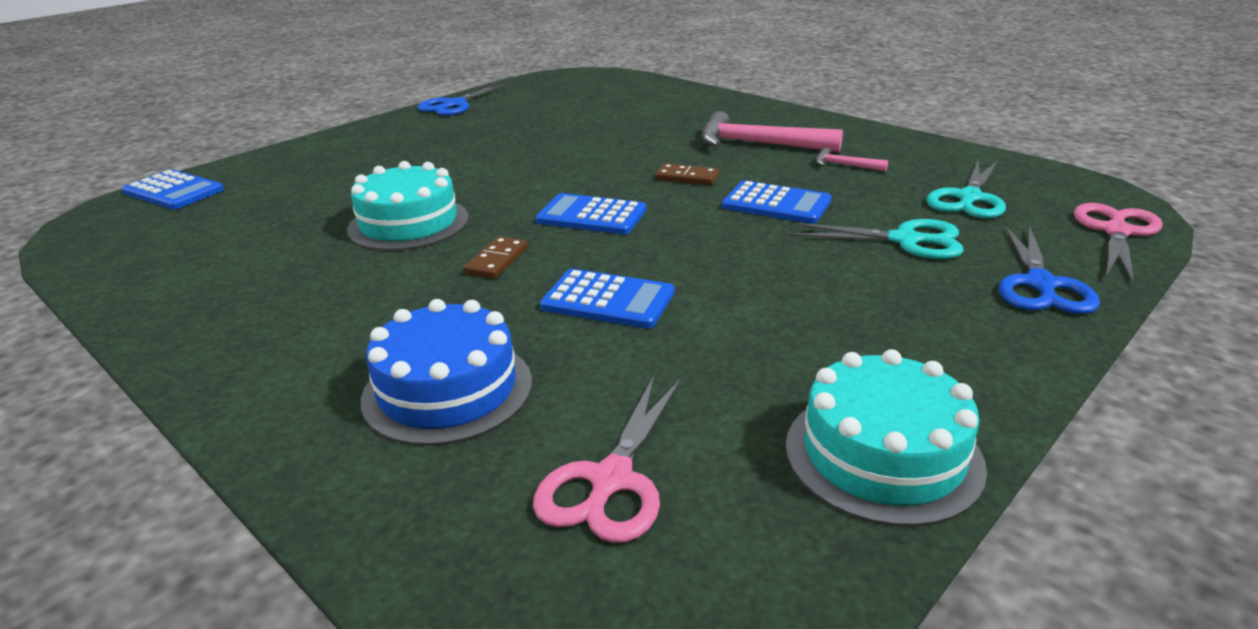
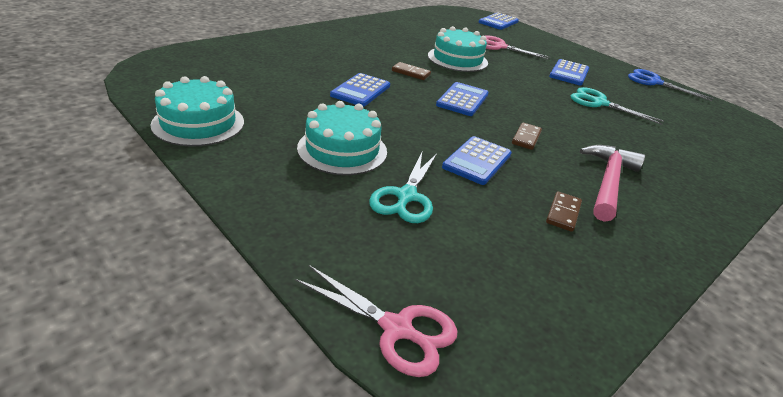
camera: 90 degrees right, 5 degrees up
blue cake [361,299,532,446] -> none
pink scissors [533,376,682,543] -> pink scissors moved to [485,35,551,60]
pink hammer [816,147,888,171] -> brown domino [546,191,582,232]
turquoise scissors [926,161,1006,219] -> turquoise scissors moved to [571,87,664,125]
blue scissors [999,225,1100,314] -> none
none -> turquoise cake [297,101,387,175]
none -> blue calculator [549,59,589,86]

